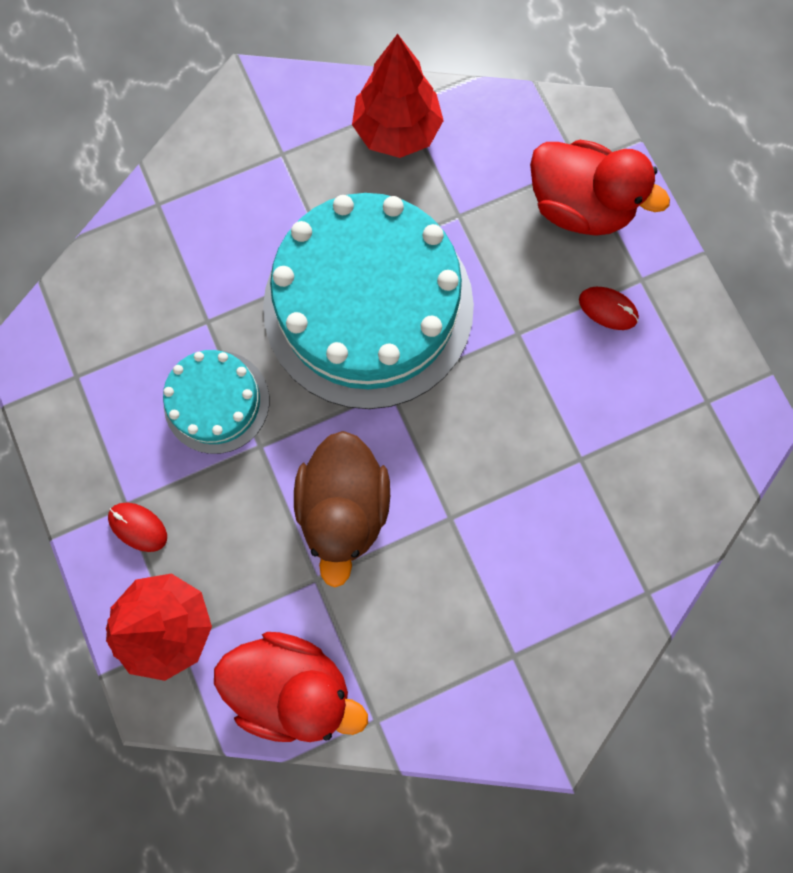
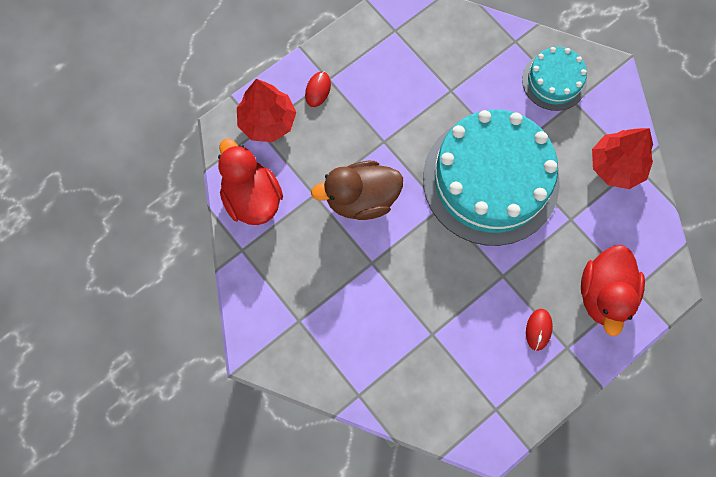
camera: 75 degrees right, 5 degrees down
turquoise cake [163,350,269,454] -> turquoise cake moved to [522,47,587,111]
red duck [214,632,368,742] -> red duck turned 150 degrees clockwise [218,138,283,225]

